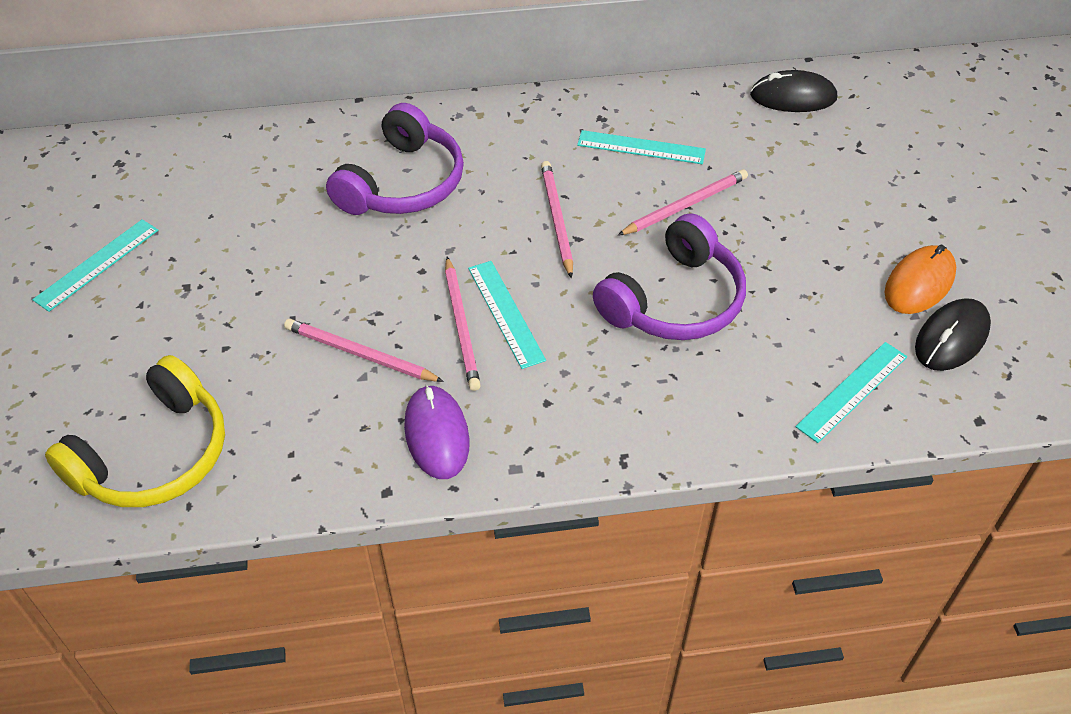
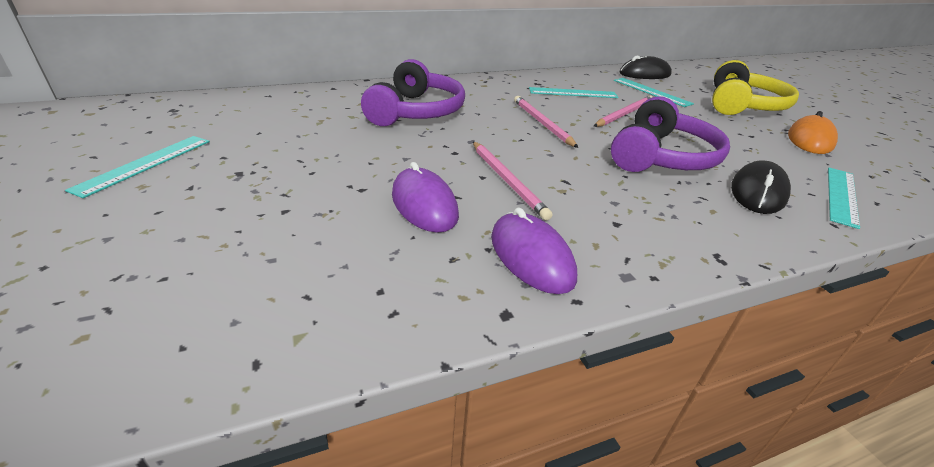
camera: 15 degrees left, 15 degrees down
yellow headphones [45,355,225,507] -> yellow headphones moved to [712,60,799,115]
pink pencil [284,319,444,382] -> purple mouse [392,162,459,233]
turquoise ruler [468,261,546,369] -> turquoise ruler moved to [614,78,694,107]
black mouse [915,298,991,371] -> black mouse moved to [731,161,791,214]

